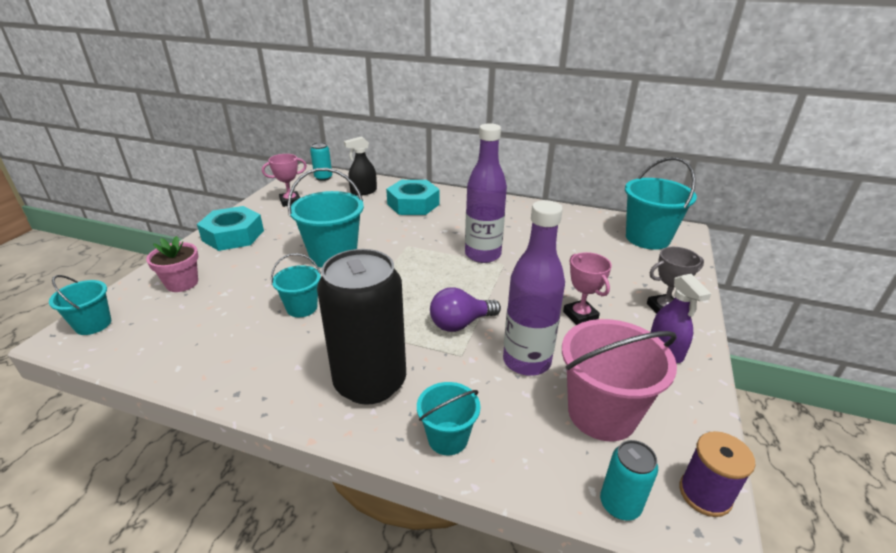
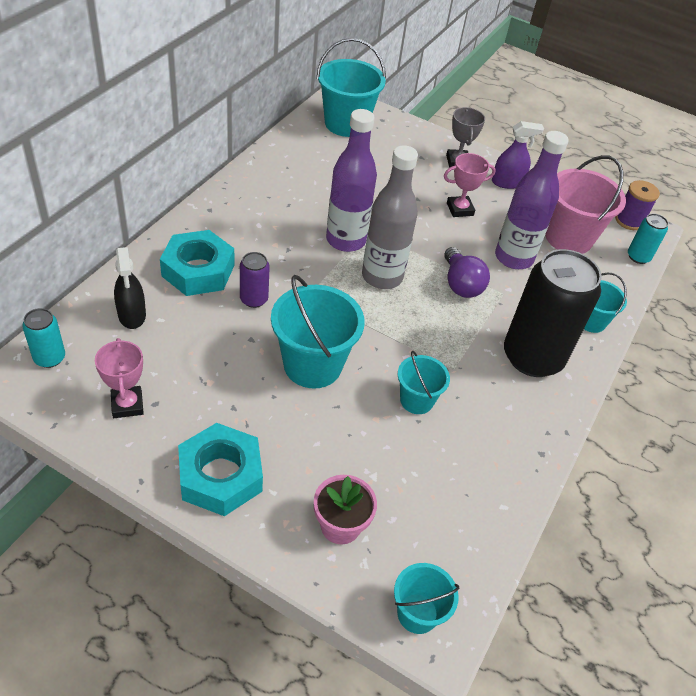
camera: 85 degrees left, 15 degrees up
none -> purple can [240,252,270,308]
none -> grey bottle [362,145,418,289]

